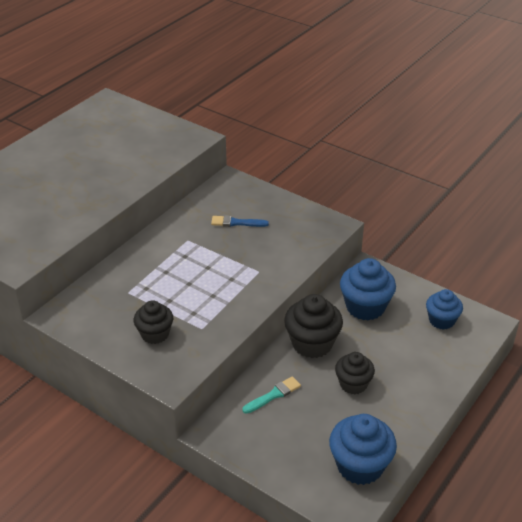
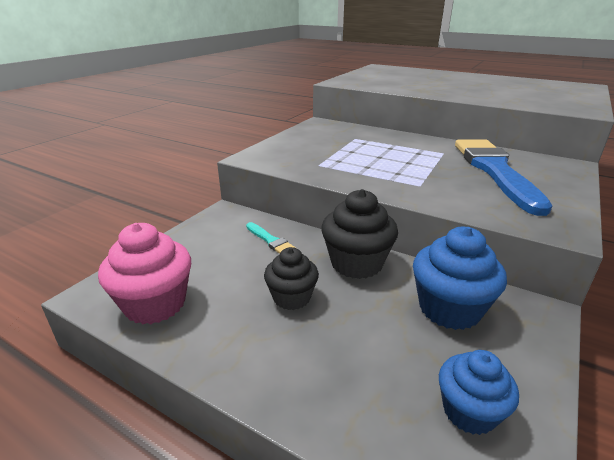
camera: 85 degrees right, 10 degrees down
black cupcake [134,300,173,344] -> none
blue brush [211,215,269,227] -> blue brush [455,140,552,216], size x2.45
blue cupcake [329,414,397,485] -> pink cupcake [98,223,191,324]

